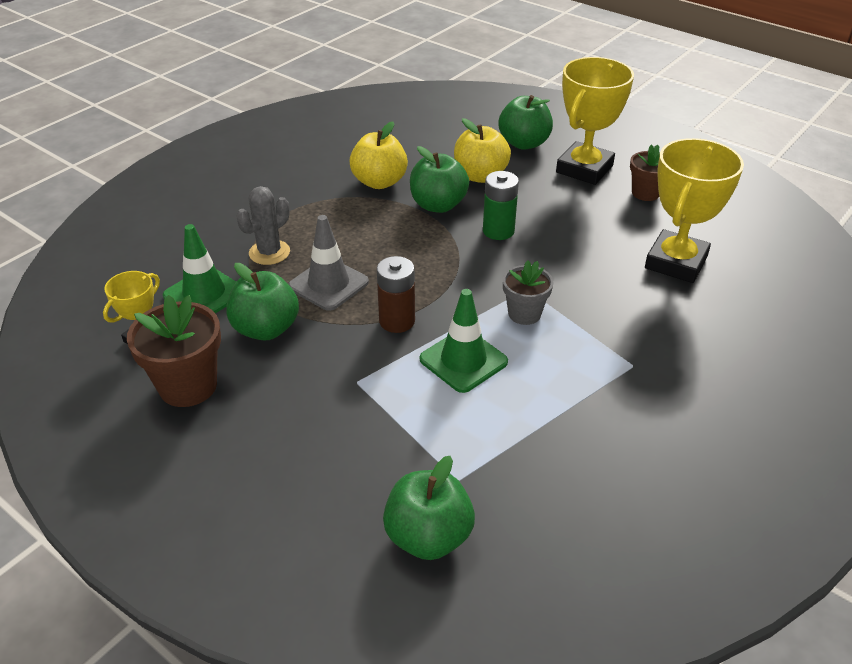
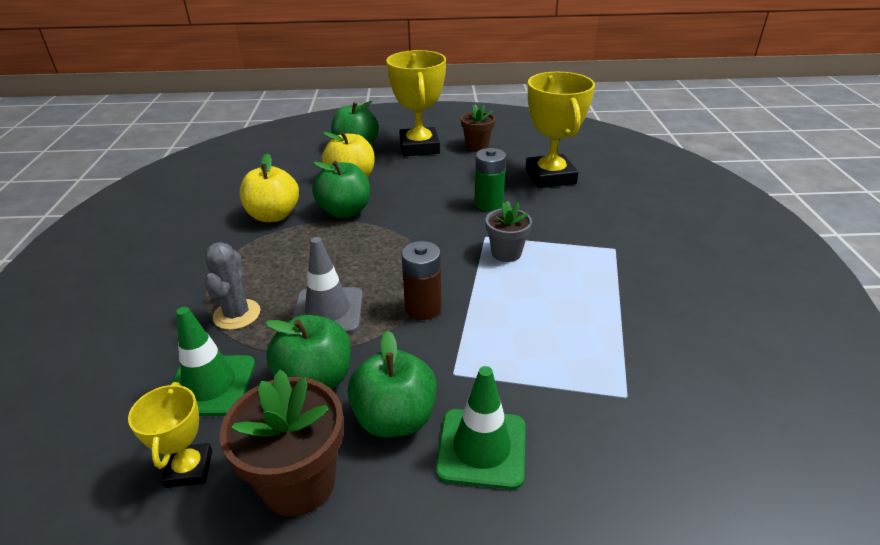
camera: 40 degrees left, 5 degrees down
green apple [383,456,475,560] -> green apple moved to [347,330,437,437]
green traffic cone [420,289,508,393] -> green traffic cone moved to [436,366,526,490]
green battery [483,171,519,240] -> green battery moved to [474,148,506,212]

